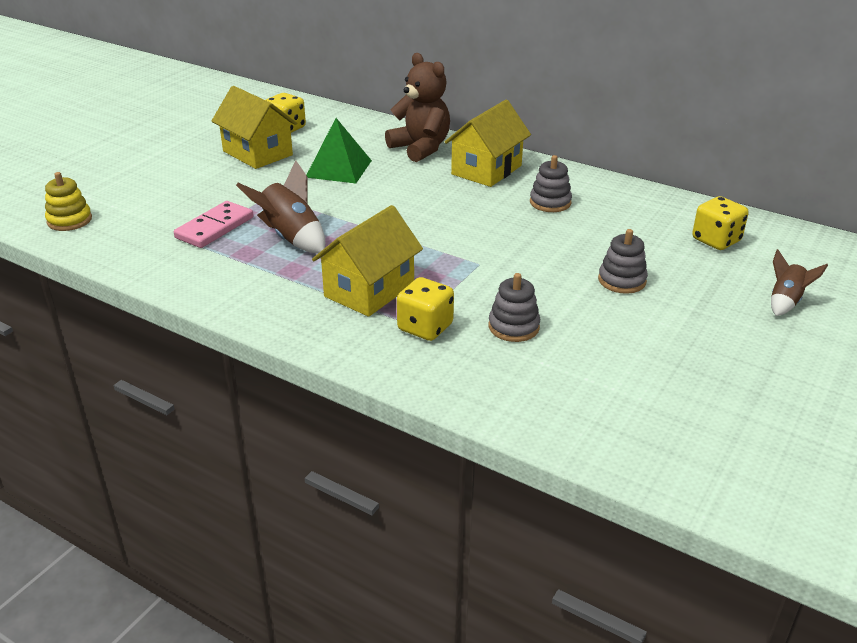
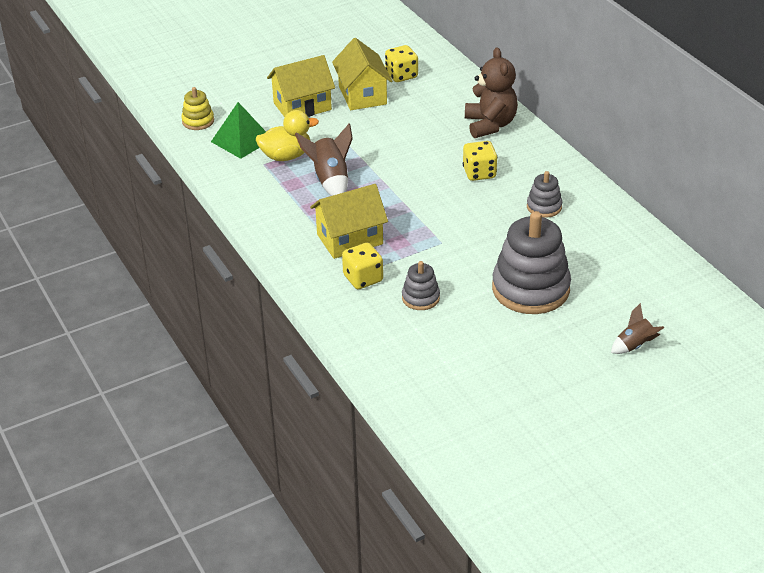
camera: 30 degrees right, 5 degrees up
pink domino [174,201,253,248] -> yellow duck [256,110,319,161]
green pyramid [307,118,372,183] -> green pyramid moved to [211,102,266,159]
yellow house [445,100,531,187] -> yellow house moved to [267,55,335,117]
grey stacking toy [598,229,648,294] -> grey stacking toy [492,211,571,314], size x2.05
yellow dice [692,196,749,250] -> yellow dice moved to [463,141,498,181]

